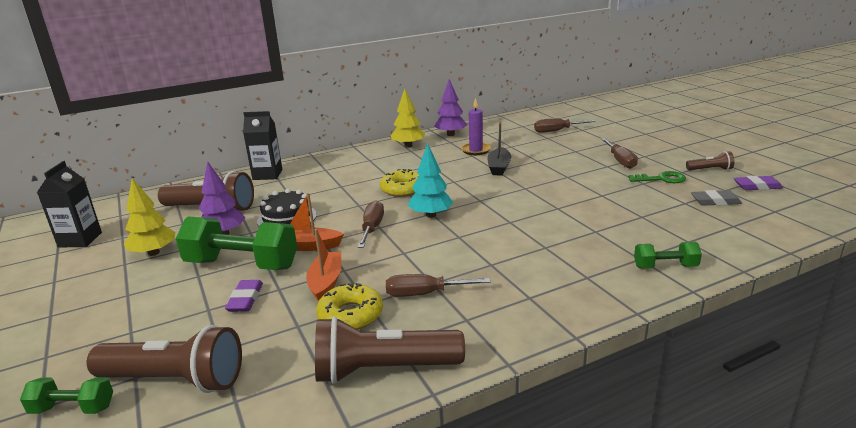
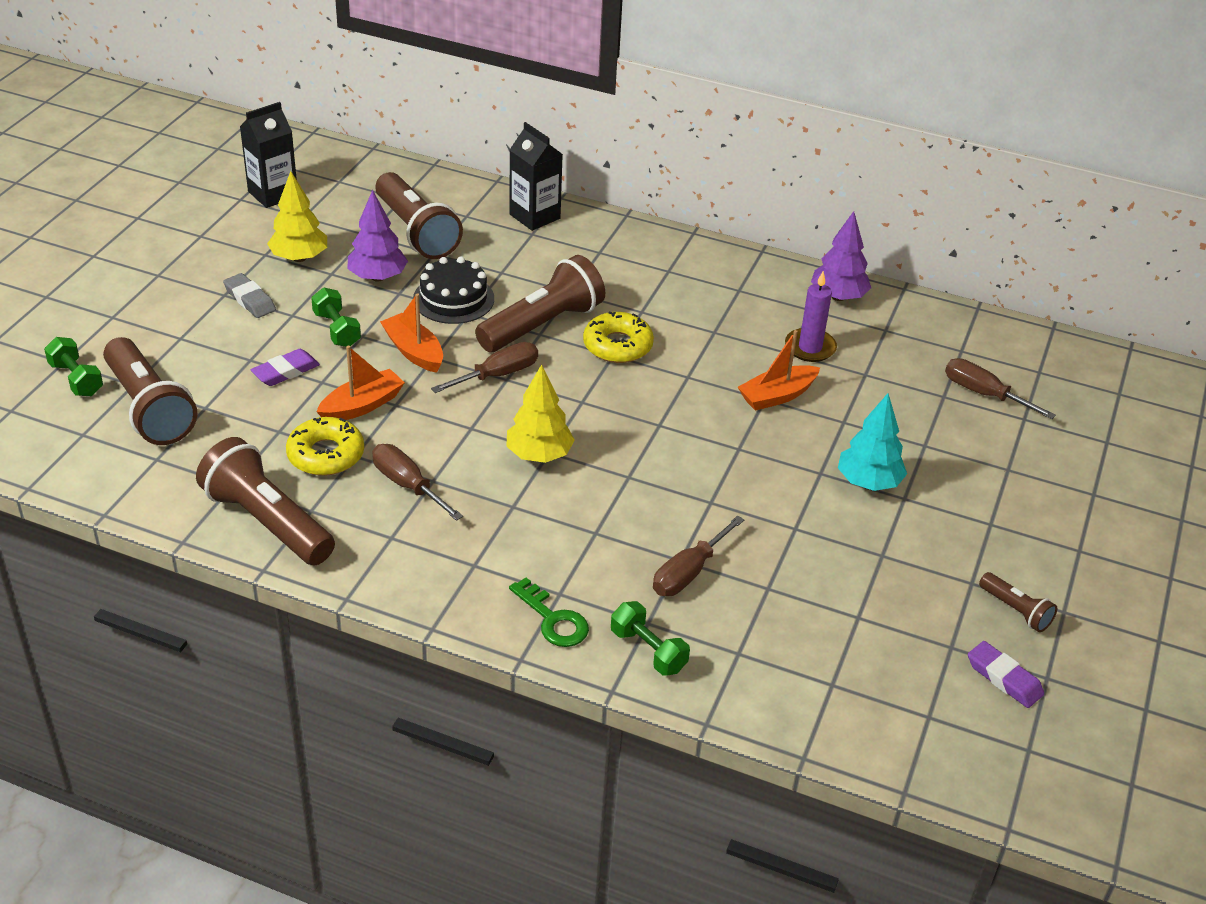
camera: 45 degrees right, 15 degrees up
green dumbbell [176,216,297,270] -> green dumbbell [311,288,361,347], size x0.51
yellow tree [391,89,425,148] -> yellow tree moved to [506,364,575,463]
turquoise tree [408,143,453,218] -> turquoise tree moved to [838,393,907,491]
black boat [487,121,511,176] -> orange boat [738,330,820,411]
brown screwdriver [601,138,638,169] -> brown screwdriver moved to [653,515,744,596]
green key [628,171,686,183] -> green key moved to [509,578,589,647]
grey eraser [691,190,742,206] -> grey eraser moved to [223,273,276,318]
none -> brown flashlight [475,255,605,352]

